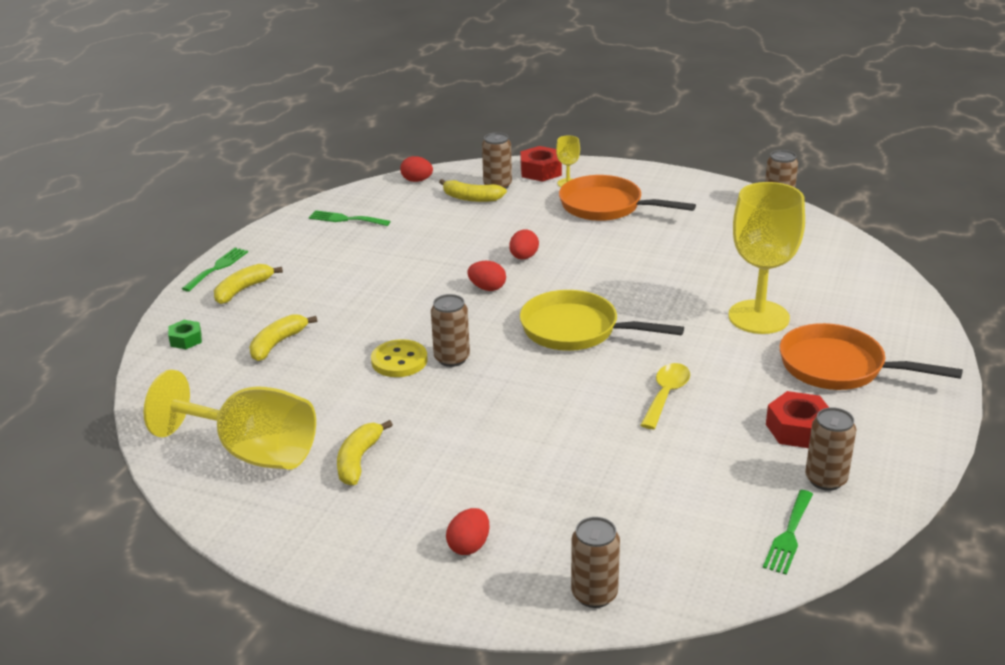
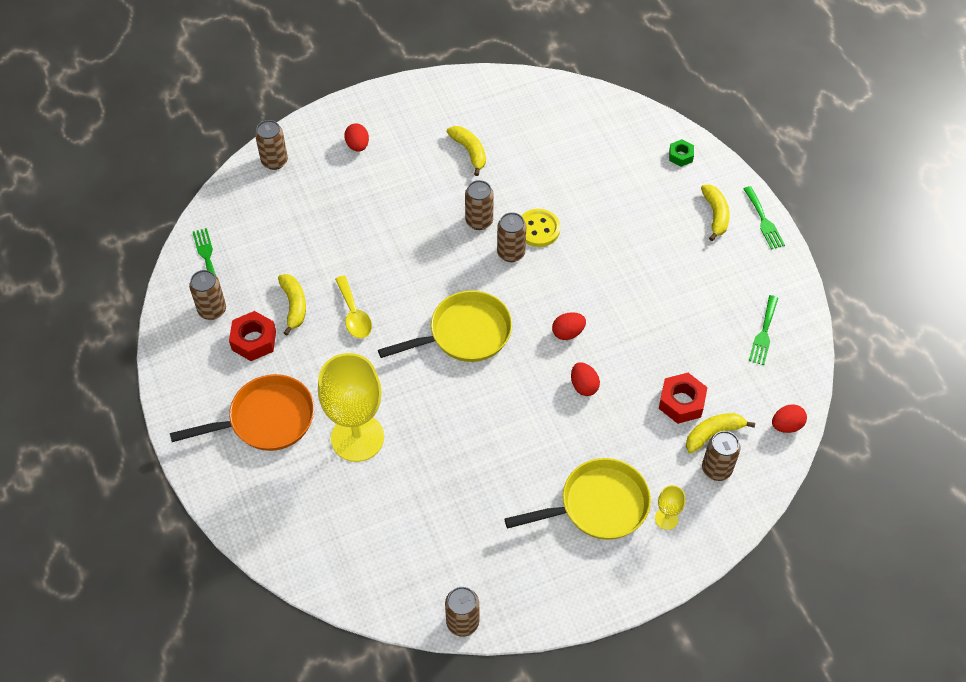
camera: 135 degrees right, 25 degrees up
yellow goblet [143,370,316,470] -> none
yellow banana [249,314,317,361] -> yellow banana moved to [278,274,306,335]
green fork [309,210,390,226] -> green fork turned 135 degrees clockwise [749,295,778,365]
red nut [520,146,562,182] -> red nut moved to [659,373,708,424]
orange pan [559,175,696,221] -> yellow pan [504,458,651,540]
none -> brown can [465,180,494,230]

